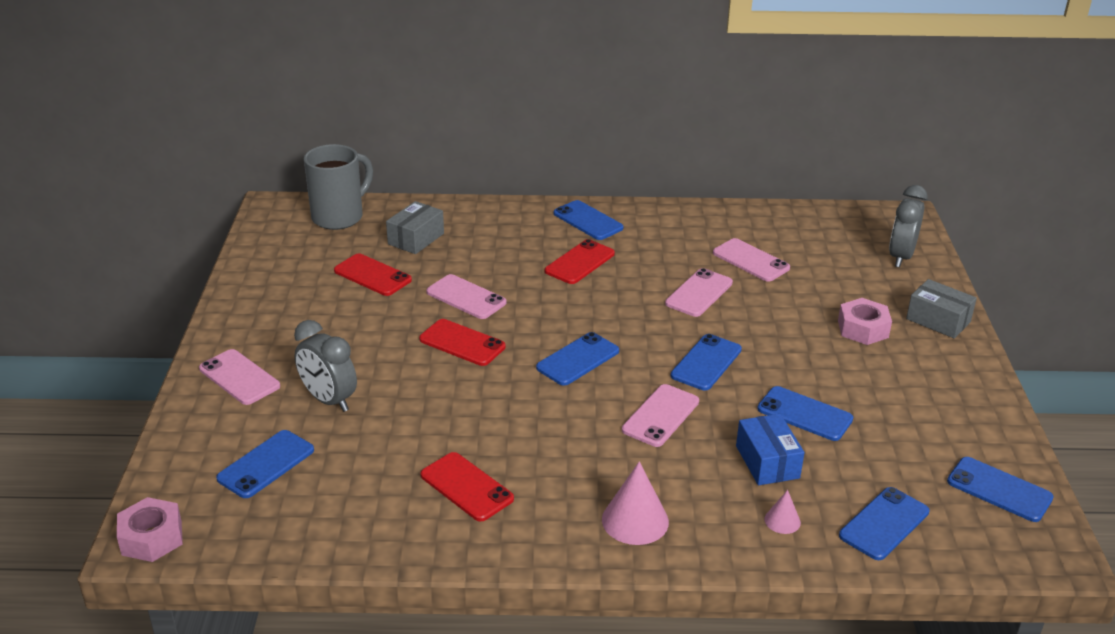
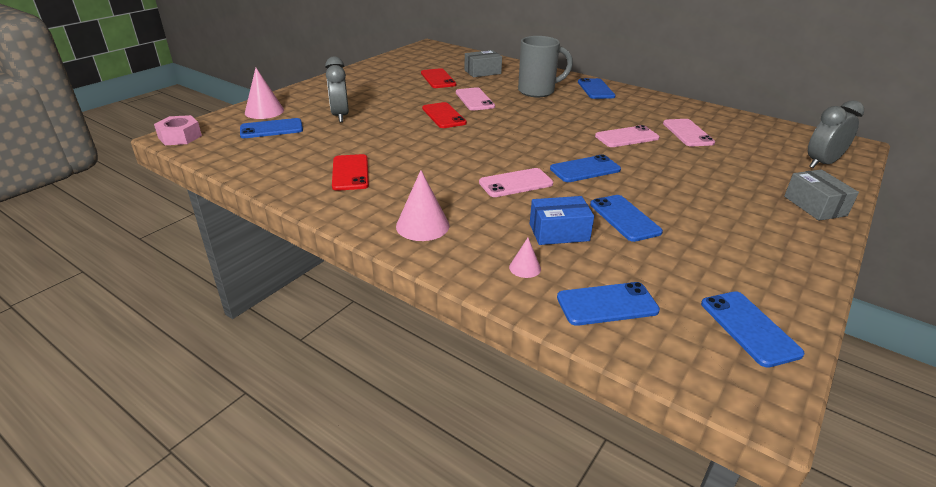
camera: 35 degrees right, 0 degrees up
pink phone [199,349,280,405] -> none
grey mug [304,144,373,230] -> grey mug moved to [518,36,573,97]
blue phone [536,332,619,386] -> none
red phone [545,239,615,284] -> none
blue box [736,414,804,485] -> blue box turned 60 degrees clockwise [530,196,594,245]
pink nut [838,298,892,345] -> none
none -> pink cone [245,68,284,119]

